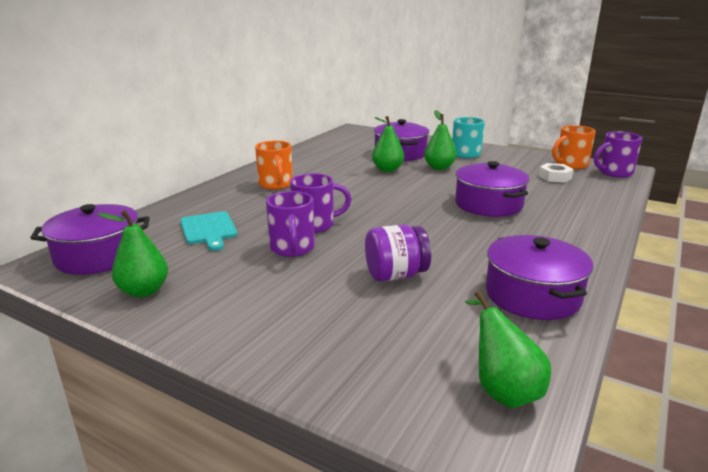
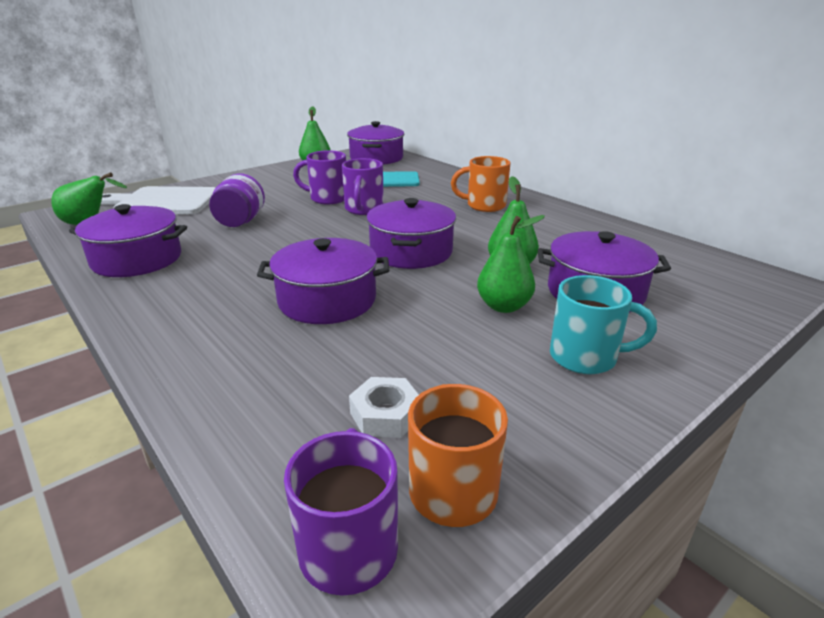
camera: 110 degrees right, 5 degrees up
none -> white cutting board [101,186,216,214]
none -> purple pot [366,198,456,269]

